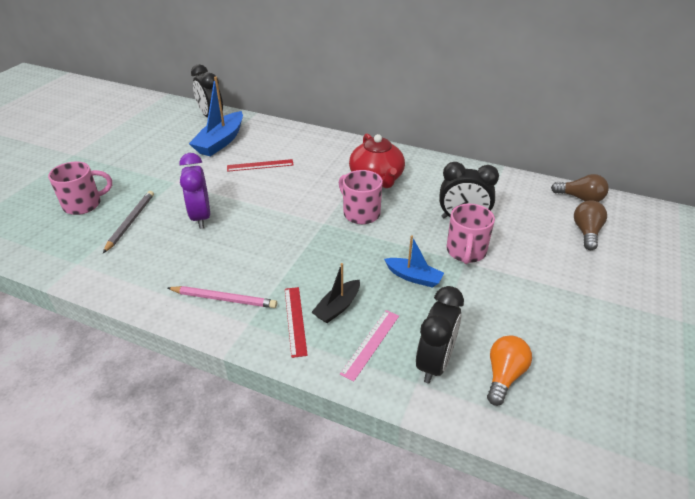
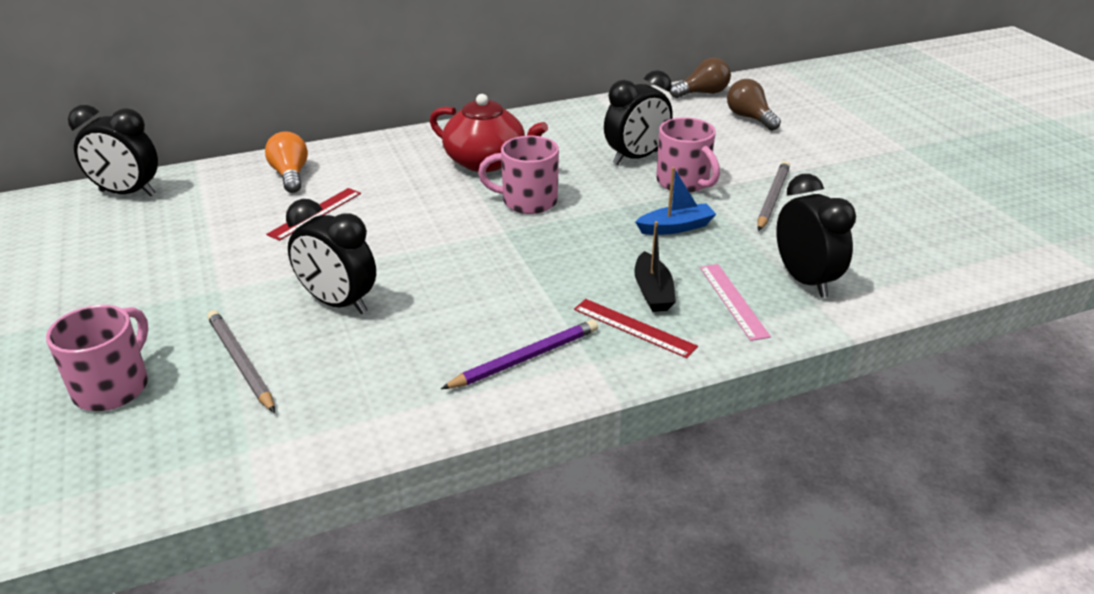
camera: 45 degrees left, 5 degrees down
pink pencil [168,286,277,308] -> purple pencil [441,320,598,389]
purple clock [180,153,210,229] -> black clock [286,199,376,314]
blue boat [189,77,243,156] -> none
orange light bulb [487,335,532,406] -> orange light bulb moved to [265,131,308,193]
none -> grey pencil [757,161,790,231]

